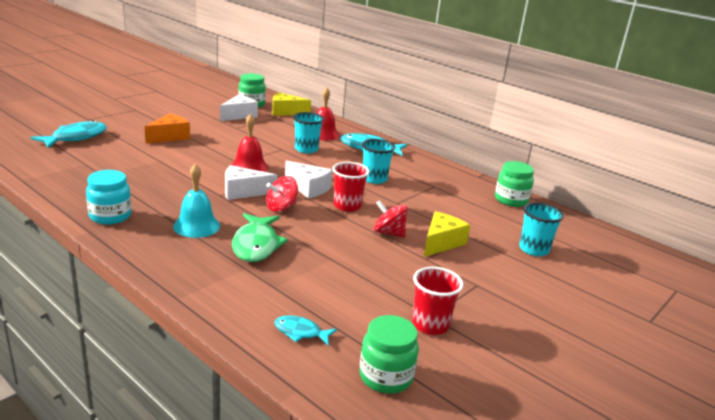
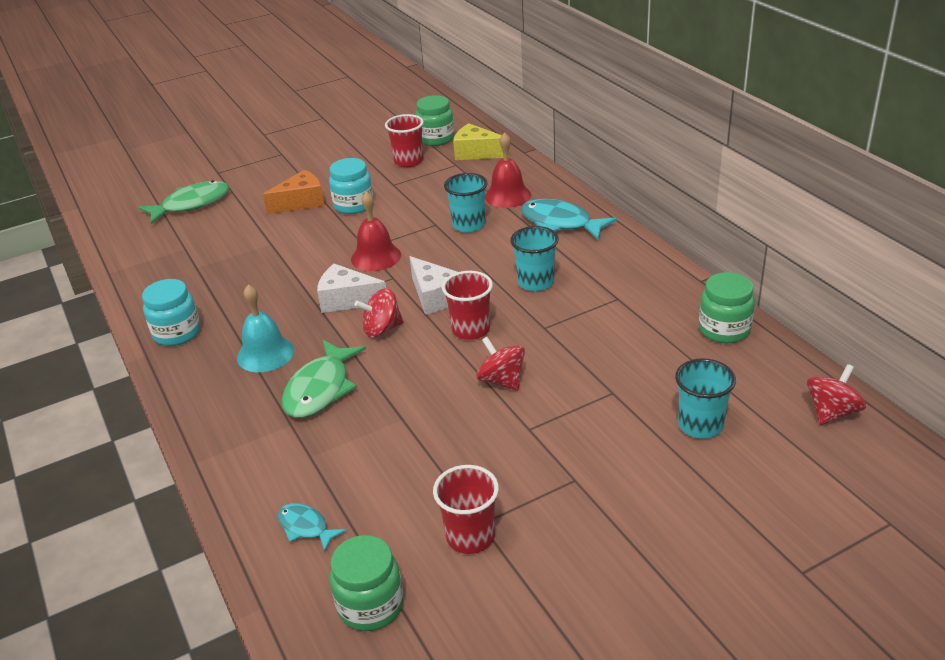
camera: 25 degrees right, 10 degrees up
turquoise fish [30,120,107,148] -> green fish [138,180,229,224]
white cheese [220,95,258,121] -> red cup [385,114,424,167]
yellow cheese [424,211,470,257] -> none
none -> turquoise jar [329,158,374,214]
none -> red spinning top [807,364,866,425]

